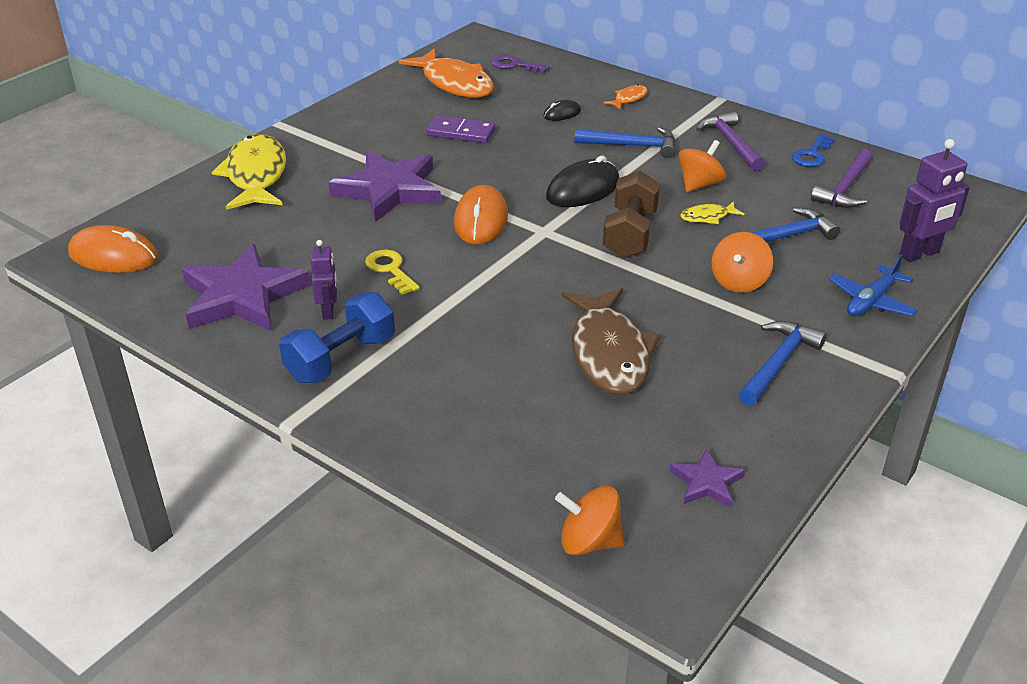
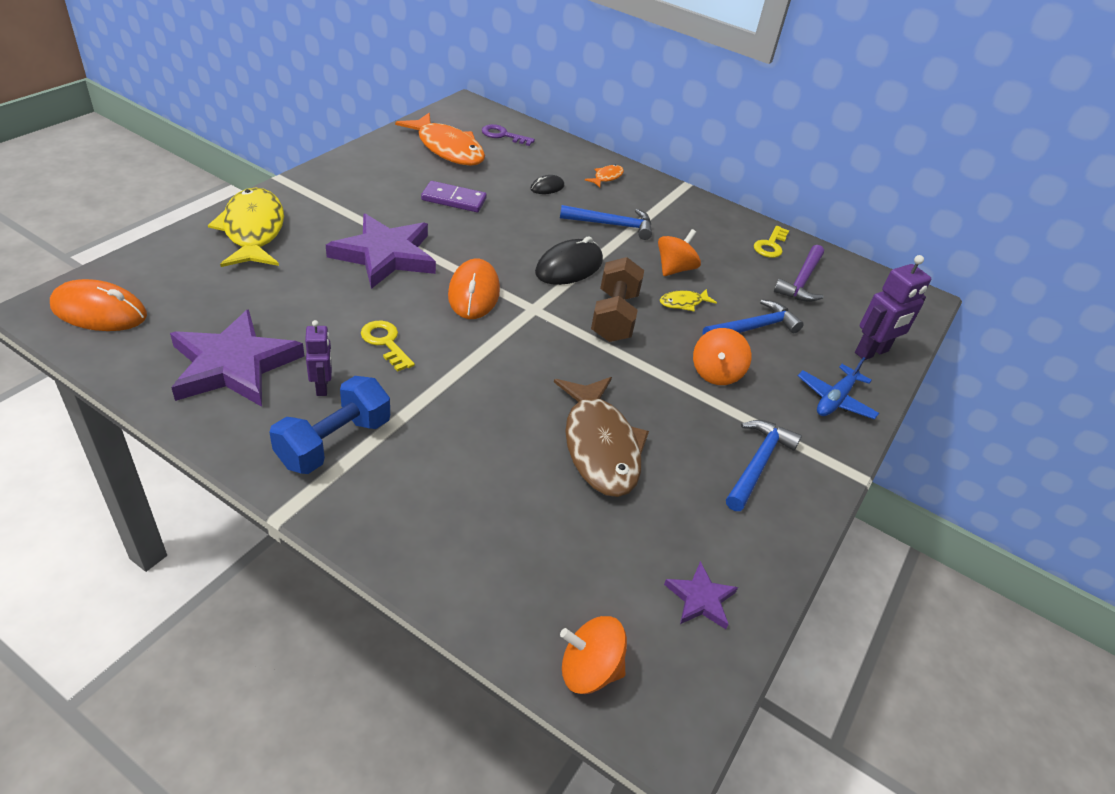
camera: 10 degrees left, 5 degrees up
purple hammer [696,111,765,171] -> none
blue key [792,134,835,167] -> yellow key [754,226,789,258]

